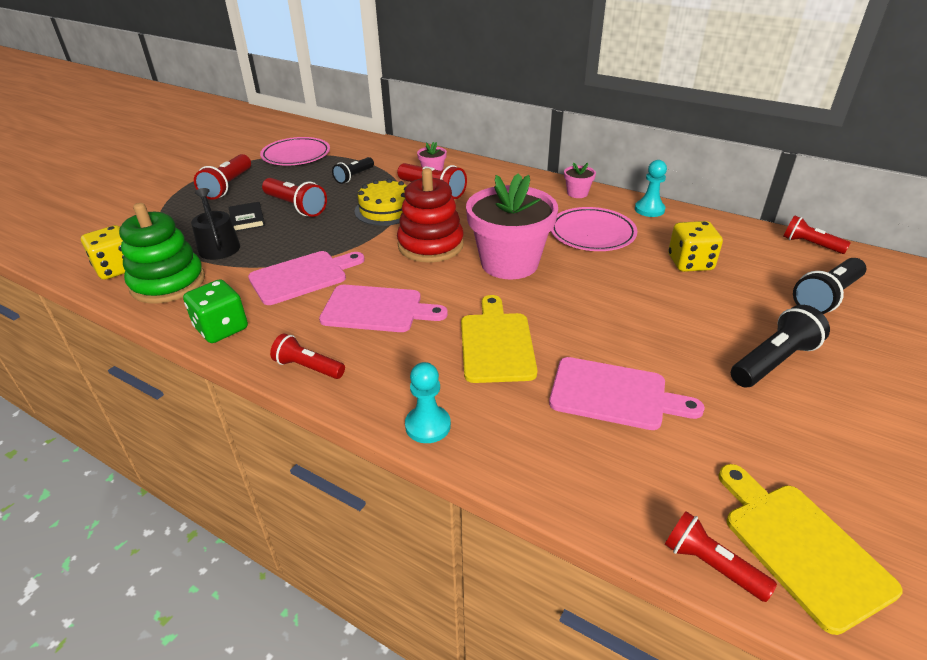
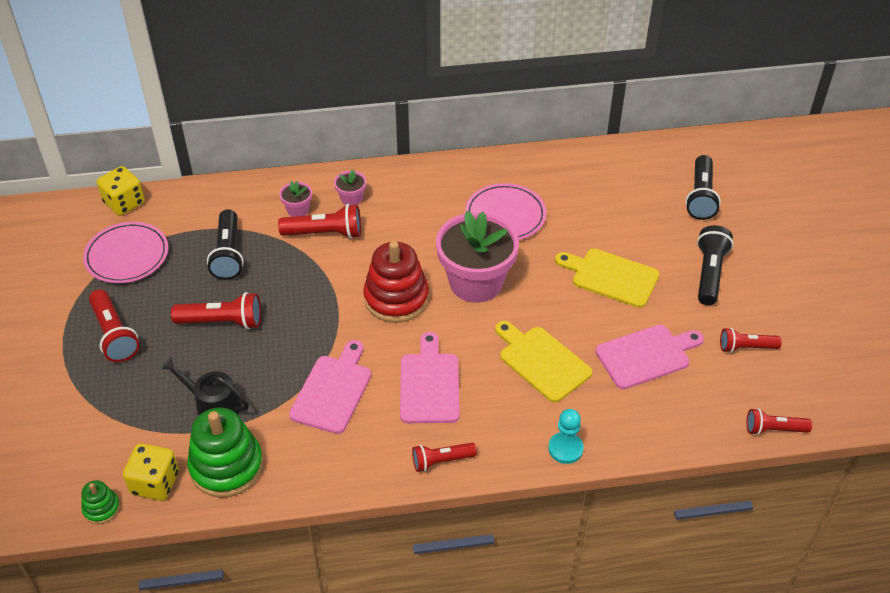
camera: 40 degrees left, 10 degrees up
green dice [183,279,248,343] -> none
black book [229,202,265,232] -> none
pink cutting board [319,285,448,332] -> pink cutting board turned 60 degrees counterclockwise [400,332,460,423]
black flashlight [332,157,374,184] -> black flashlight [207,209,244,280], size x1.52
yellow cake [354,179,407,226] -> none
pink flower pot [564,163,596,198] -> pink flower pot moved to [334,170,366,205]
turquoise pawn [635,160,667,217] -> none
yellow dice [668,221,723,272] -> yellow dice moved to [97,166,145,216]
yellow cutting board [718,464,903,635] -> yellow cutting board moved to [555,248,660,308]
red flashlight [783,216,851,254] -> red flashlight moved to [720,328,782,353]
none -> green stacking toy [81,480,120,524]

